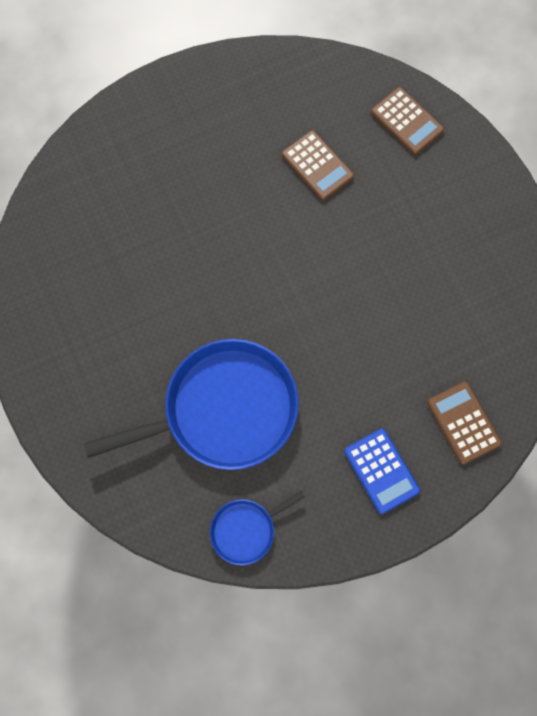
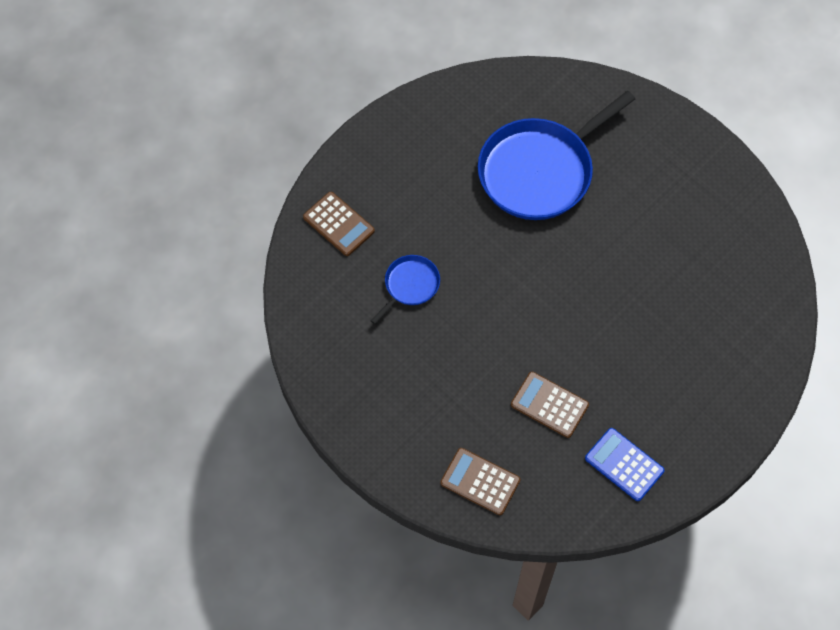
camera: 160 degrees right, 10 degrees down
blue pan [210,491,305,565] -> blue pan moved to [371,255,440,324]
blue calculator [344,429,420,514] -> blue calculator moved to [585,428,665,501]

